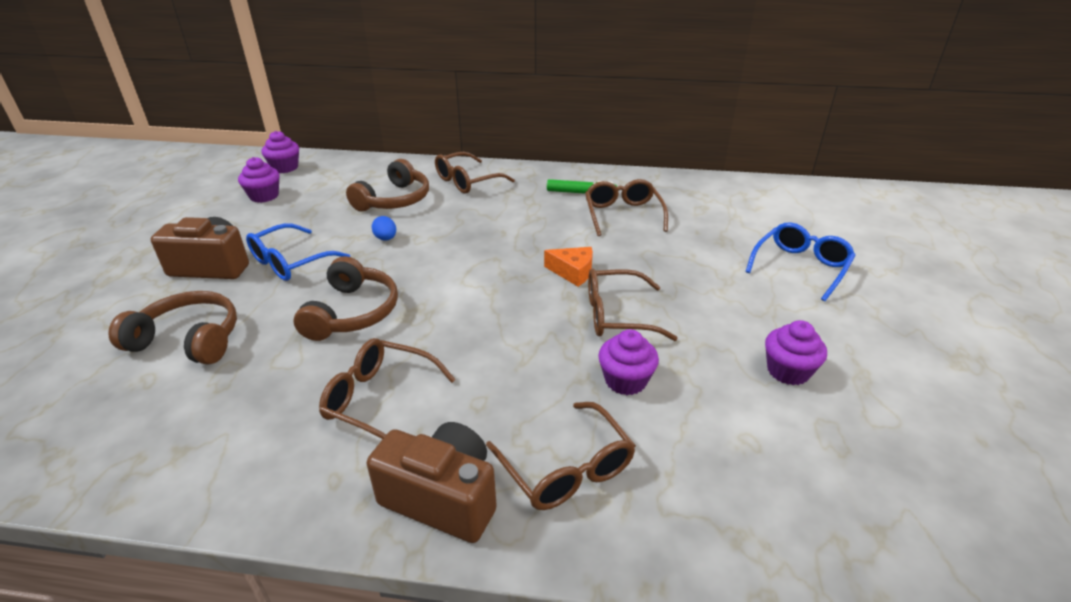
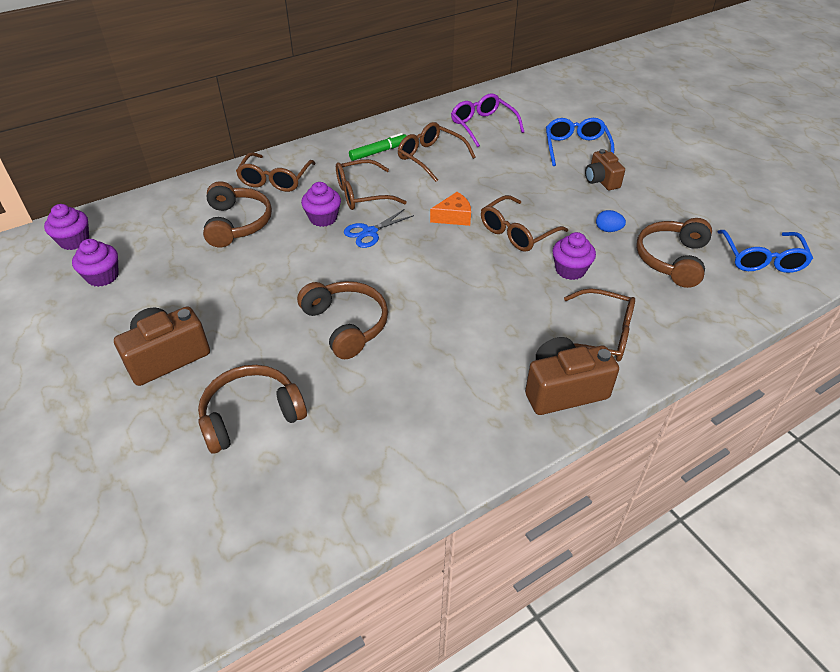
camera: 40 degrees left, 10 degrees up
blue glasses [246,223,350,281] -> blue glasses moved to [718,230,813,273]
brown glasses [319,338,456,439] -> brown glasses moved to [336,159,406,210]
blue egg [372,216,396,241] -> blue egg moved to [596,210,626,232]
purple cupcake [765,320,827,385] -> purple cupcake moved to [301,182,341,227]
none -> blue scissors [344,209,414,248]
none -> purple glasses [451,93,524,147]
none -> brown camera [585,149,625,190]
none -> brown headphones [636,218,712,288]

